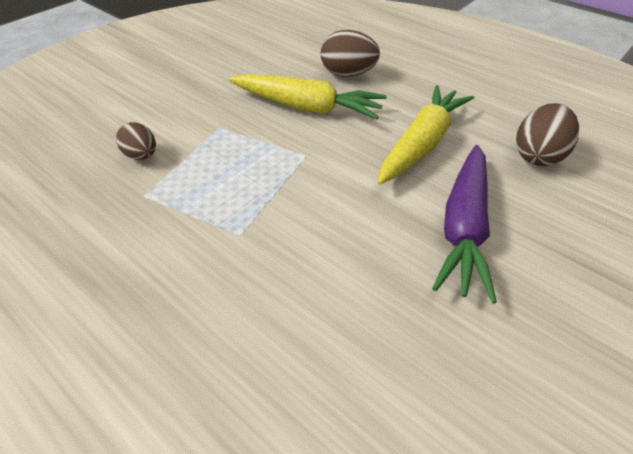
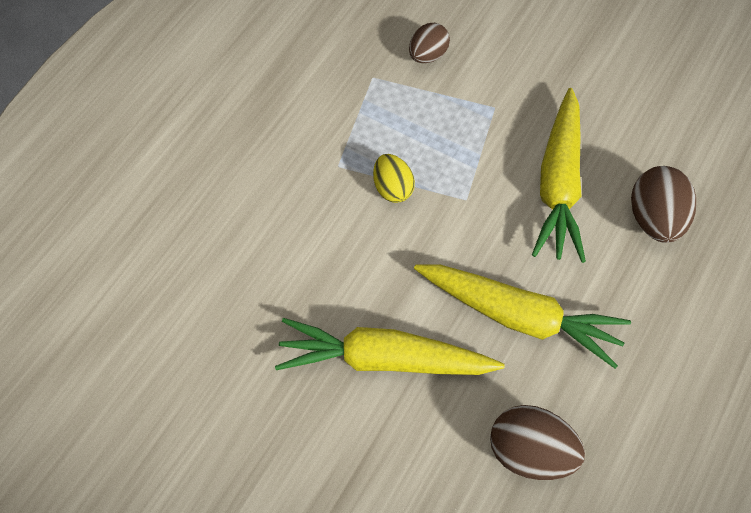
camera: 80 degrees right, 15 degrees up
purple carrot [432,145,497,304] -> yellow carrot [275,318,505,375]
none -> yellow egg [373,154,415,203]

